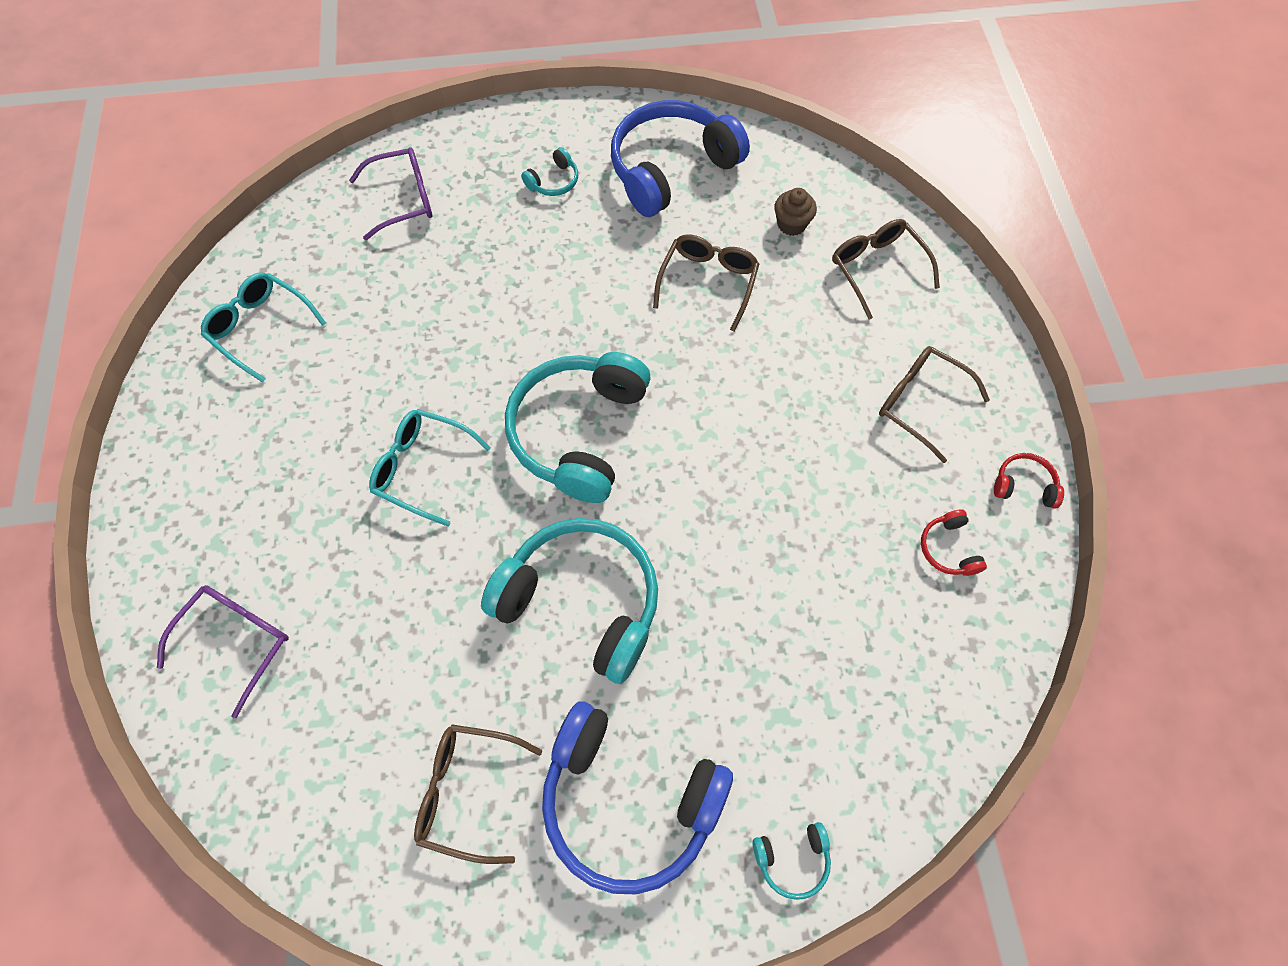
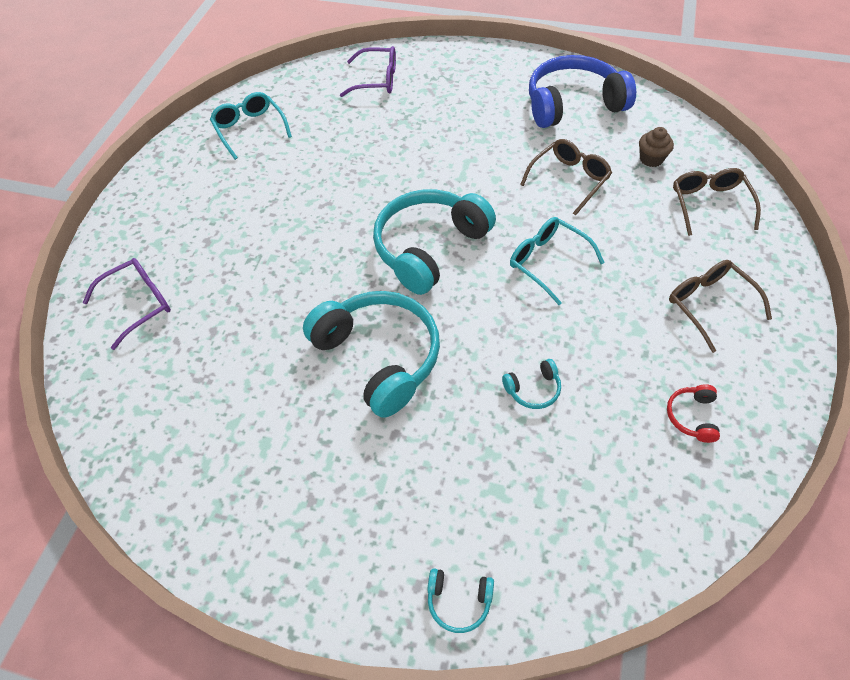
camera: 25 degrees right, 10 degrees down
turquoise glasses [369,409,491,527] -> turquoise glasses moved to [510,217,605,305]
brown glasses [414,724,542,864] -> none
turquoise headphones [521,147,578,196] -> turquoise headphones moved to [502,359,561,409]
blue headphones [542,702,733,894] -> none
red headphones [994,453,1064,509] -> none

